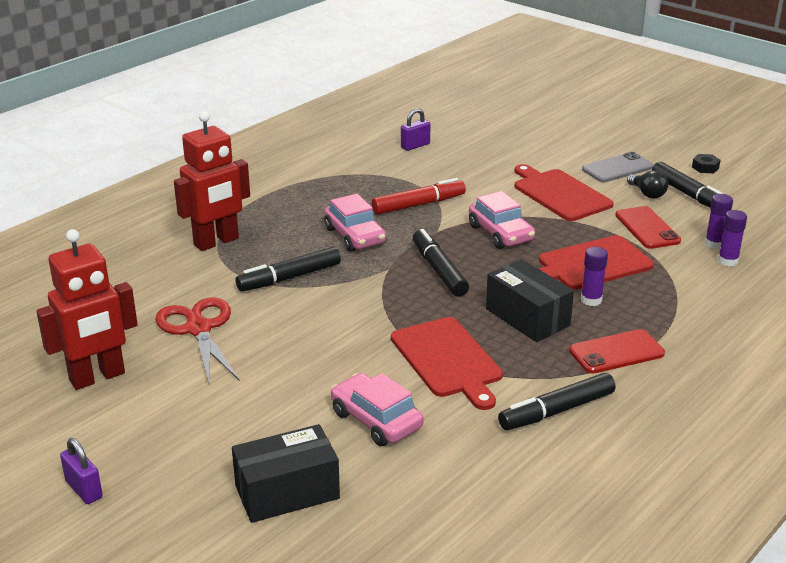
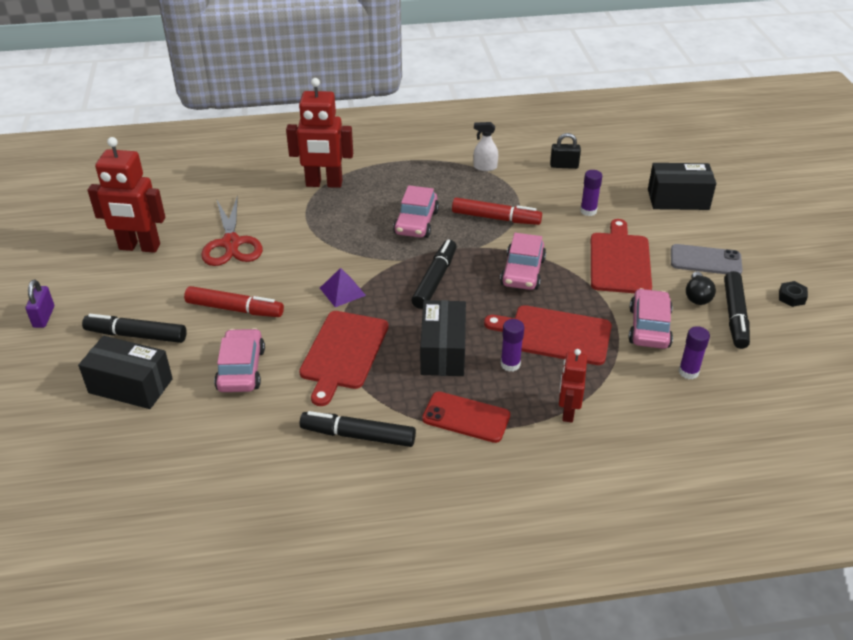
camera: 40 degrees right, 10 degrees up
red scissors [155,297,239,385] -> red scissors turned 150 degrees clockwise [201,195,263,266]
black marker [236,246,341,292] -> black marker moved to [82,314,187,343]
purple padlock [401,108,431,151] -> black padlock [550,133,581,169]
red phone [615,206,681,249] -> pink car [628,288,673,349]
purple glue stick [718,210,747,266] -> purple glue stick moved to [580,170,602,216]
none -> red marker [184,286,284,317]
none -> purple pyramid [320,268,366,307]
none -> white spray bottle [473,122,498,171]
none -> red robot [559,349,587,422]
none -> black box [648,163,716,210]

